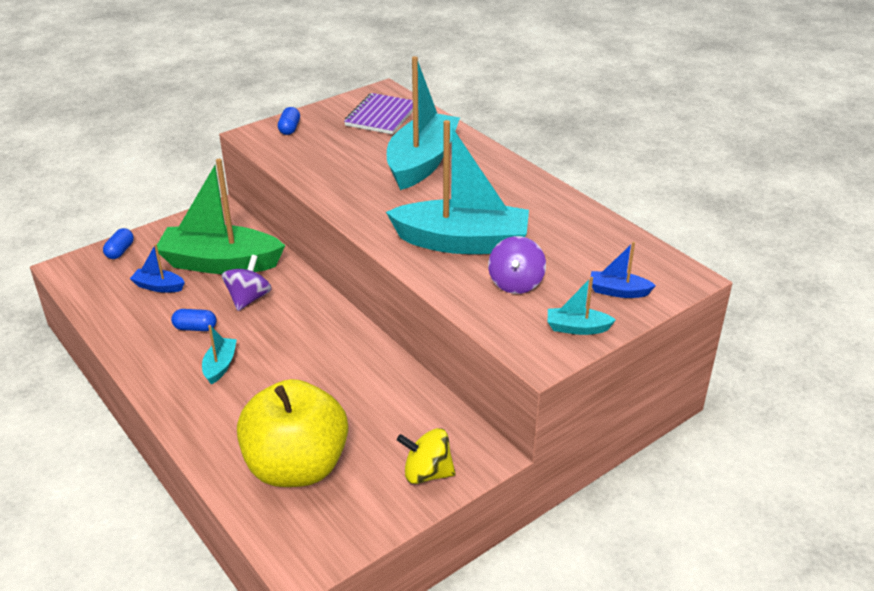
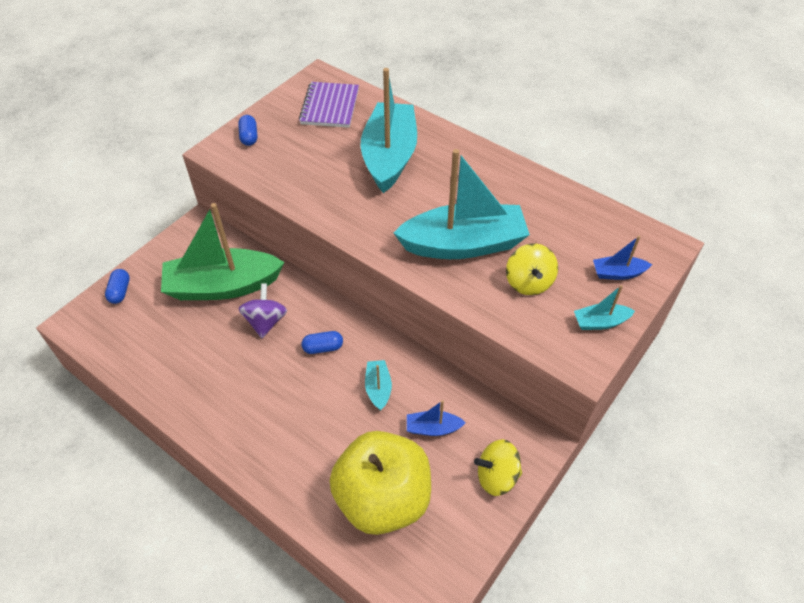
camera: 15 degrees left, 15 degrees up
blue boat [130,244,185,293] -> blue boat moved to [407,400,466,436]
blue capsule [171,309,217,331] -> blue capsule moved to [302,331,343,354]
turquoise boat [202,325,237,385] -> turquoise boat moved to [365,360,392,411]
purple spinning top [488,236,546,294] -> yellow spinning top [506,243,558,295]

